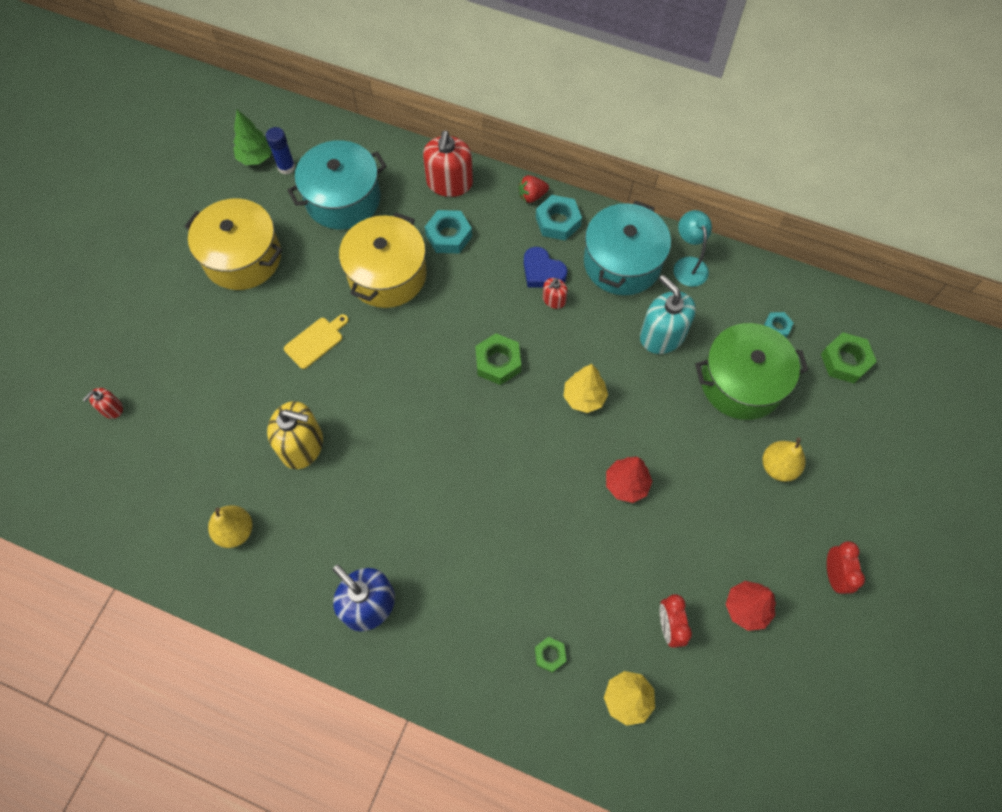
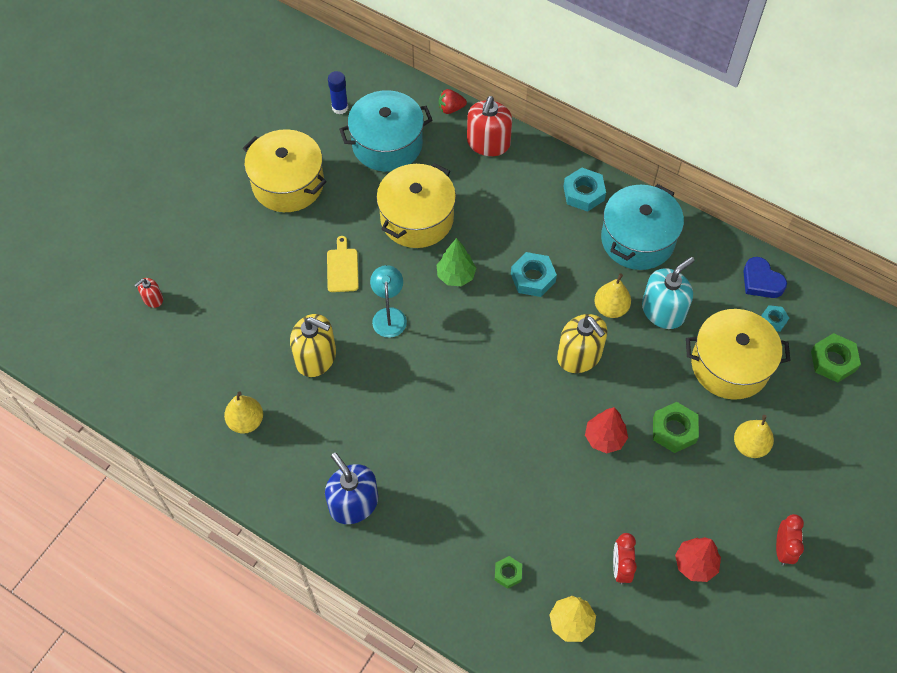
camera: 10 degrees right, 5 degrees down
green tree [233,110,271,165] -> green tree moved to [437,238,476,286]
yellow cutting board [284,314,349,369] -> yellow cutting board turned 60 degrees counterclockwise [327,236,359,292]
turquoise nut [425,210,472,254] -> turquoise nut moved to [511,252,557,297]
green nut [475,333,521,385] -> green nut moved to [653,402,699,453]
red strawberry [518,175,549,203] -> red strawberry moved to [439,89,467,114]
blue heart [524,247,567,287] -> blue heart moved to [743,257,787,298]
red soap dispenser [543,278,568,309] -> none
yellow tree [563,364,608,413] -> yellow soap dispenser [557,314,607,373]
turquoise soap dispenser [640,275,696,354] -> turquoise soap dispenser turned 75 degrees clockwise [642,257,695,329]
turquoise lamp [674,210,712,287] -> turquoise lamp moved to [370,265,407,338]
green pot [695,323,808,420] -> yellow pot [686,309,791,400]
none -> yellow pear [594,274,631,318]

